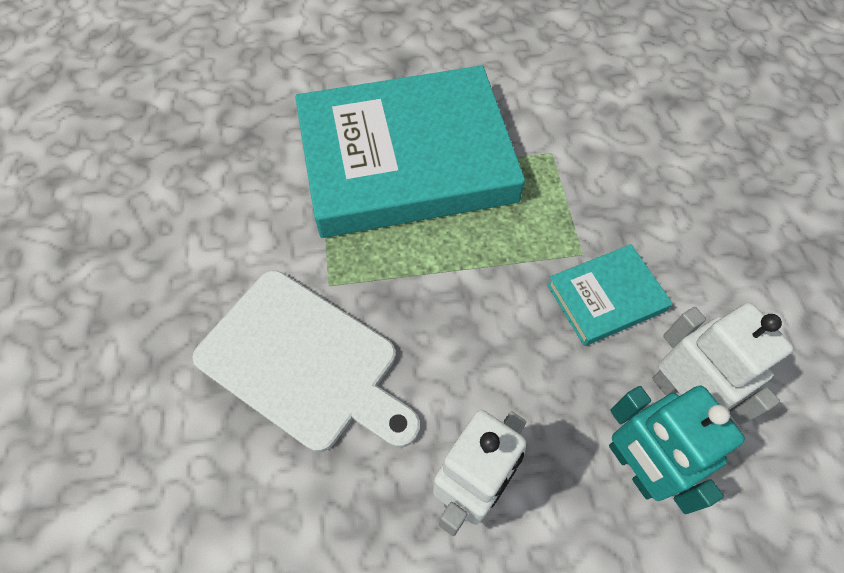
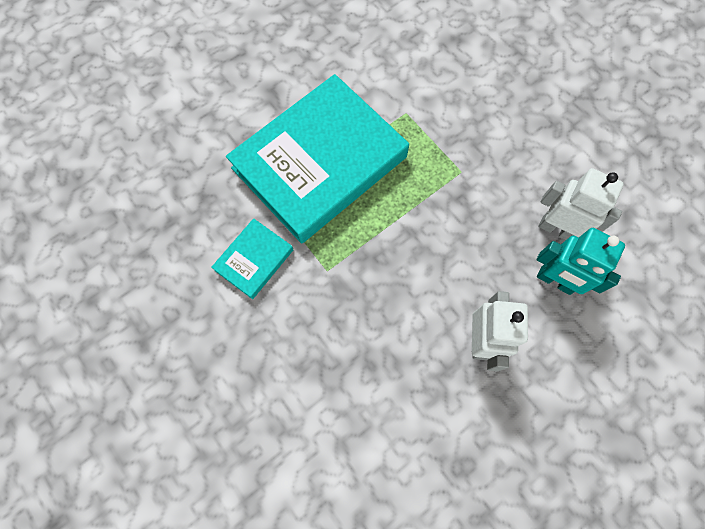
camera: 30 degrees left, 10 degrees up
white cutting board [192,270,420,452] -> none
turquoise book [547,244,673,346] -> turquoise book moved to [211,218,293,299]

